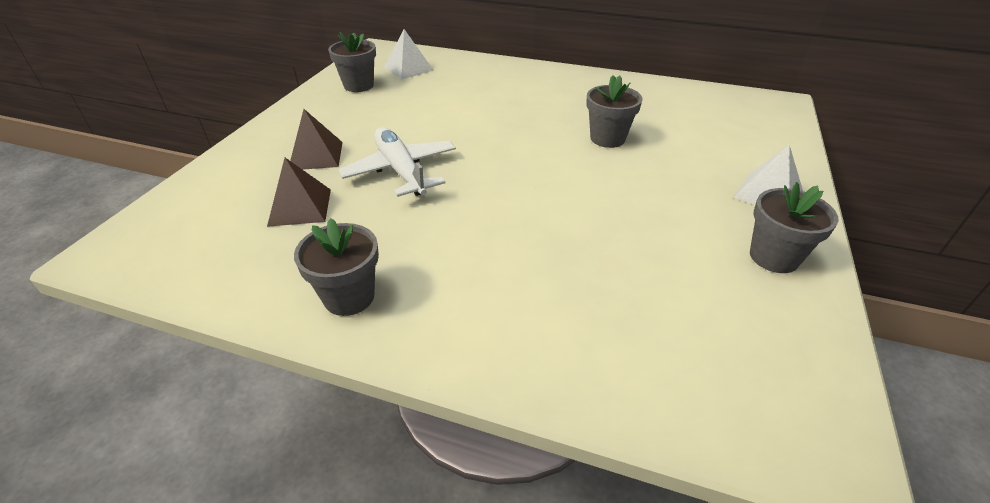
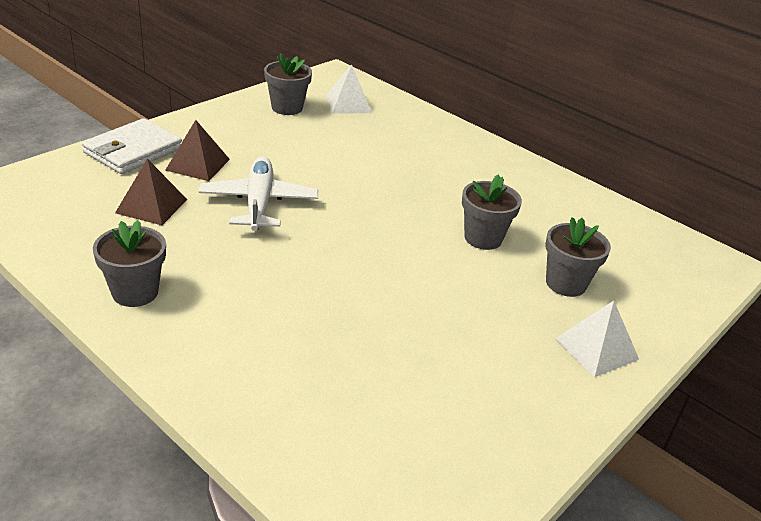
camera: 20 degrees right, 5 degrees down
grey flower pot [750,182,839,273] -> grey flower pot moved to [545,217,611,297]
none -> white wallet [82,118,182,174]

